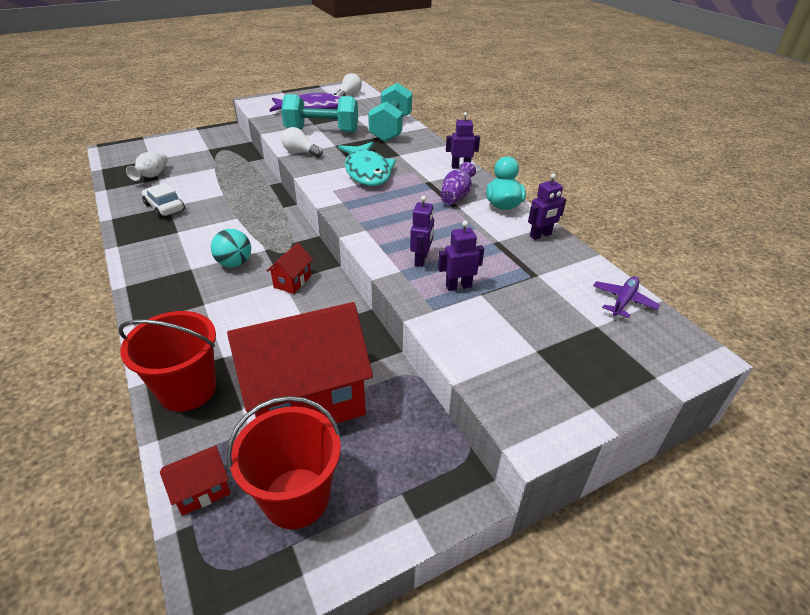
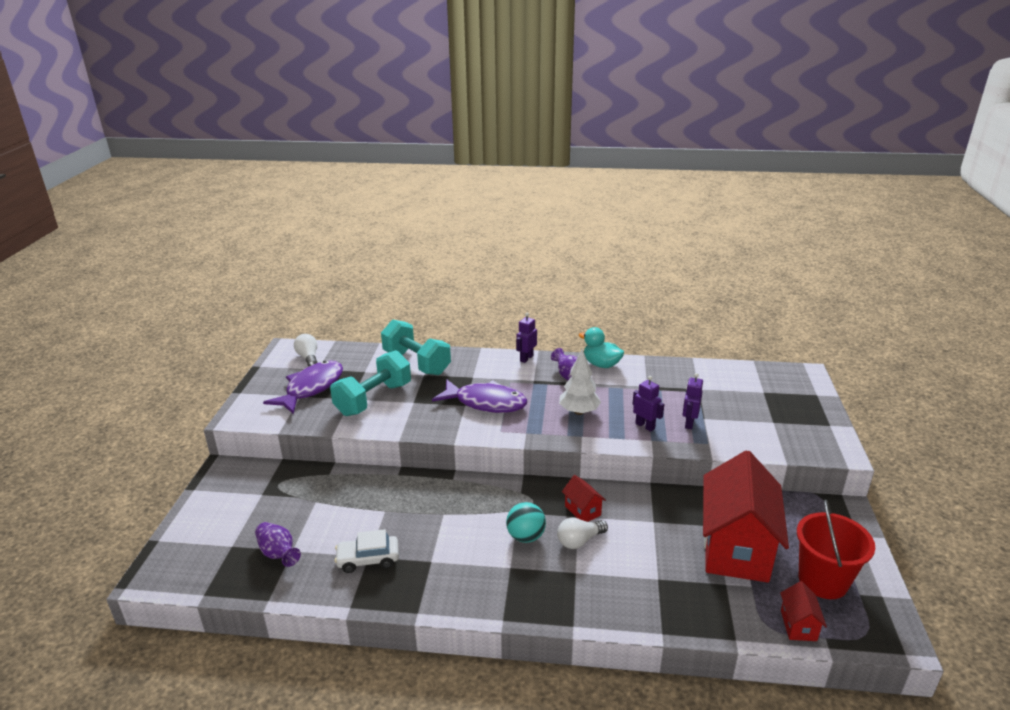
camera: 55 degrees left, 10 degrees down
red bucket [118,311,216,412] -> none
white vase [126,152,168,181] -> purple vase [255,522,301,567]
white light bulb [281,127,323,157] -> white light bulb moved to [557,517,608,549]
turquoise fish [338,142,396,186] -> purple fish [432,379,527,413]
purple robot [528,174,566,240] -> none
purple plane [593,276,660,318] -> none
none -> white tree [559,349,601,415]

